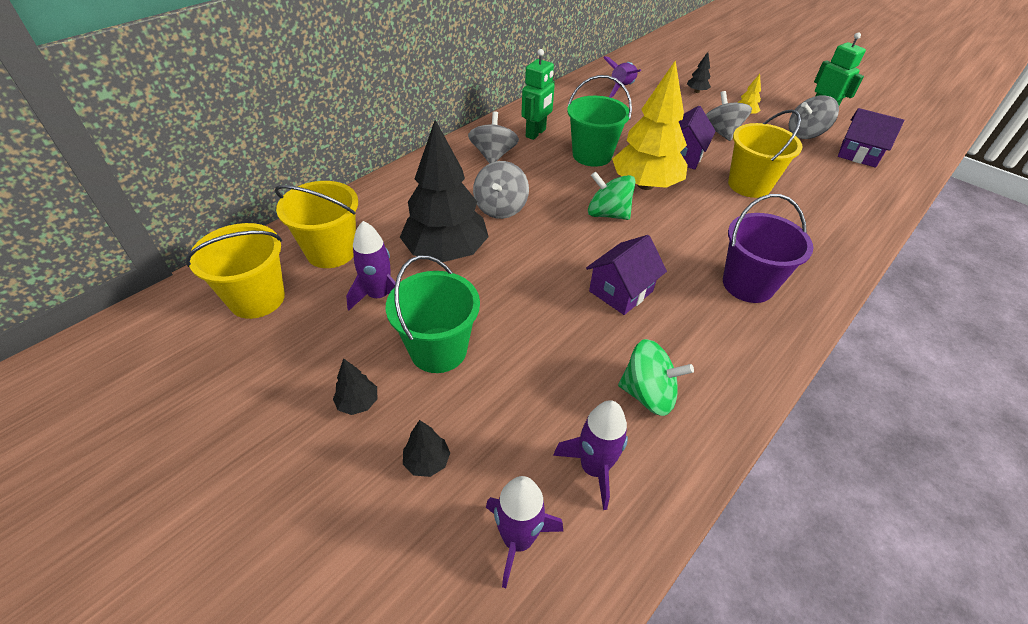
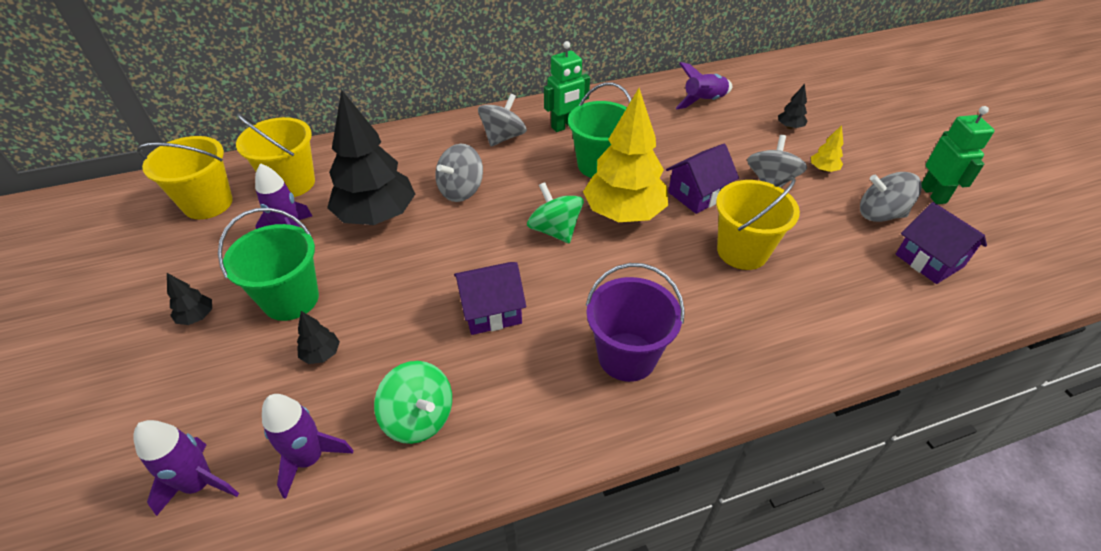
camera: 30 degrees right, 0 degrees up
black tree [403,420,450,477] -> black tree moved to [297,311,340,364]

